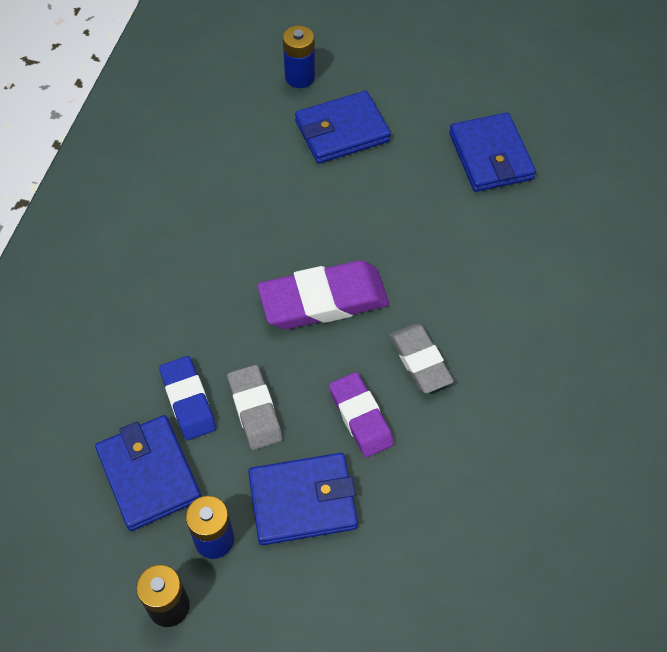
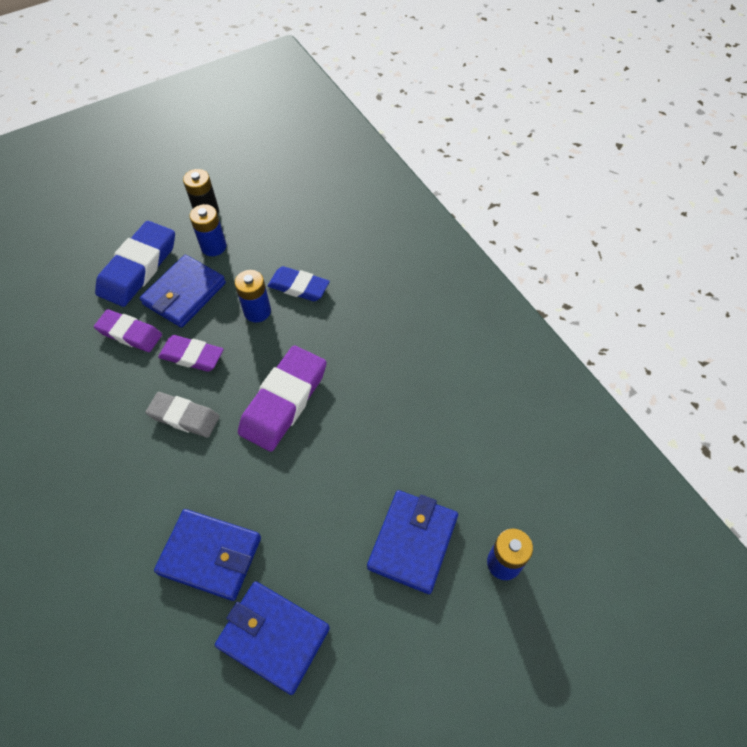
camera: 135 degrees right, 0 degrees up
blue wallet [95,415,202,531] -> blue wallet moved to [154,509,261,601]
grey eraser [227,365,283,450] -> blue battery [234,270,271,322]
none -> purple eraser [94,309,162,352]
none -> blue eraser [95,221,175,307]

